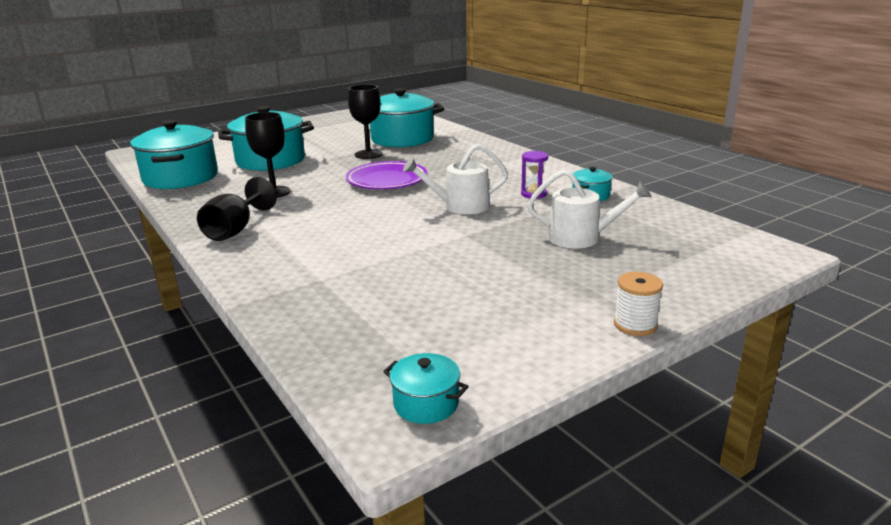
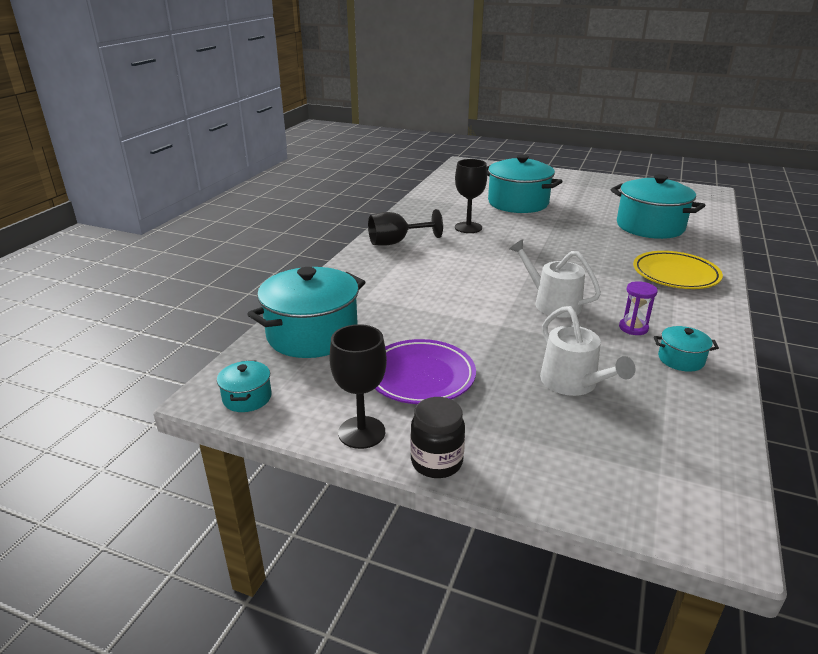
camera: 55 degrees right, 5 degrees up
turquoise pot [130,120,218,189] -> turquoise pot moved to [248,267,365,358]
purple plate [346,161,427,189] -> purple plate moved to [375,339,476,404]
black goblet [348,84,382,159] -> black goblet moved to [329,324,387,449]
white spool [614,272,663,336] -> black jar [410,397,465,478]
none -> yellow plate [633,251,723,289]

